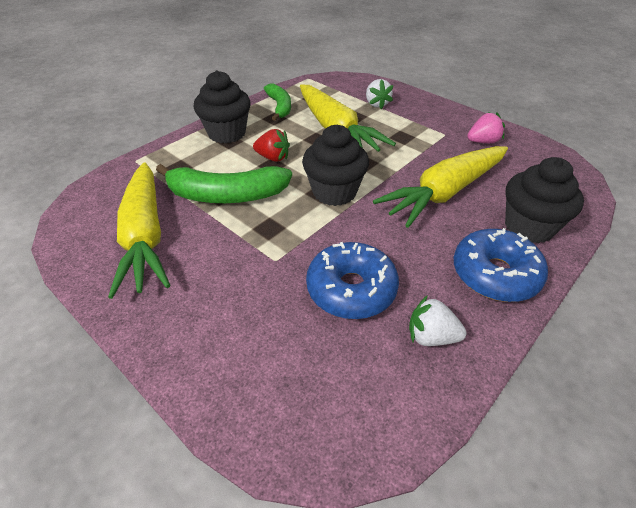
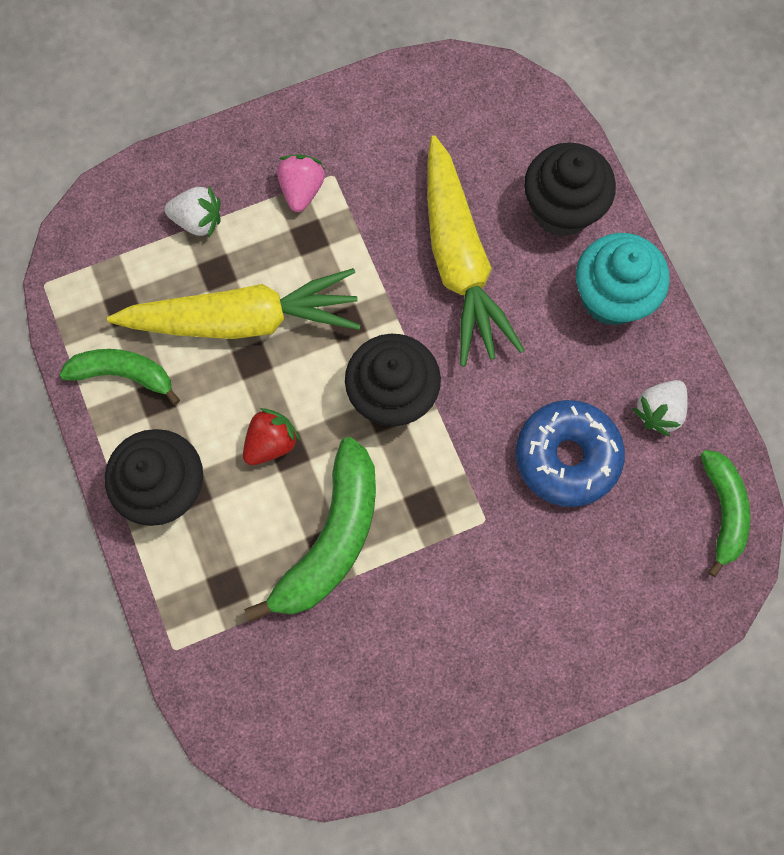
camera: 65 degrees left, 30 degrees up
yellow carrot [108,162,170,299] -> none
blue donut [454,228,548,302] -> turquoise cupcake [576,233,670,326]
pink strawberry [467,112,505,143] -> pink strawberry moved to [277,155,325,212]
none -> green banana [701,450,750,577]

